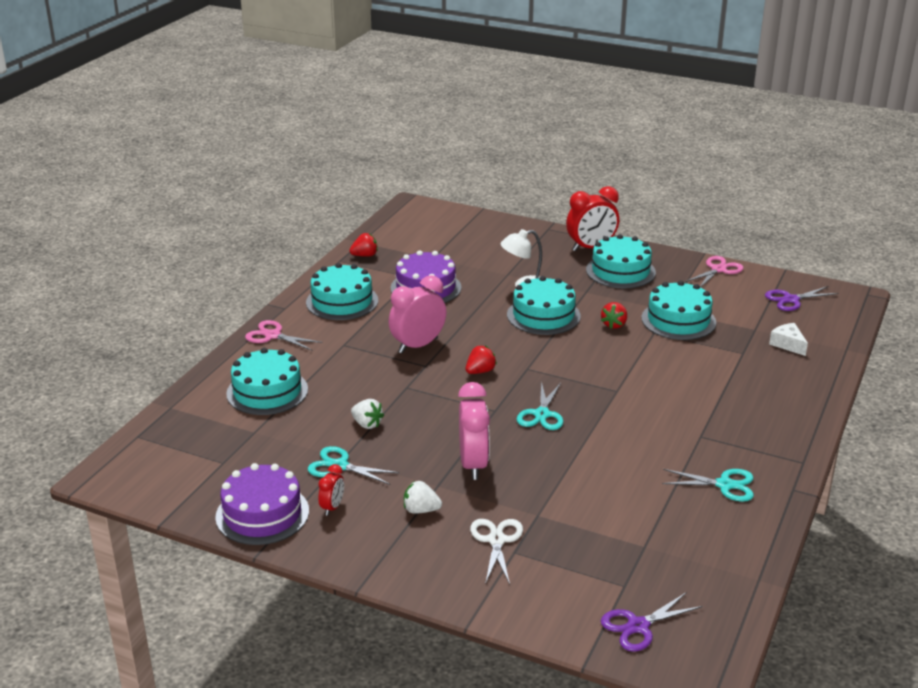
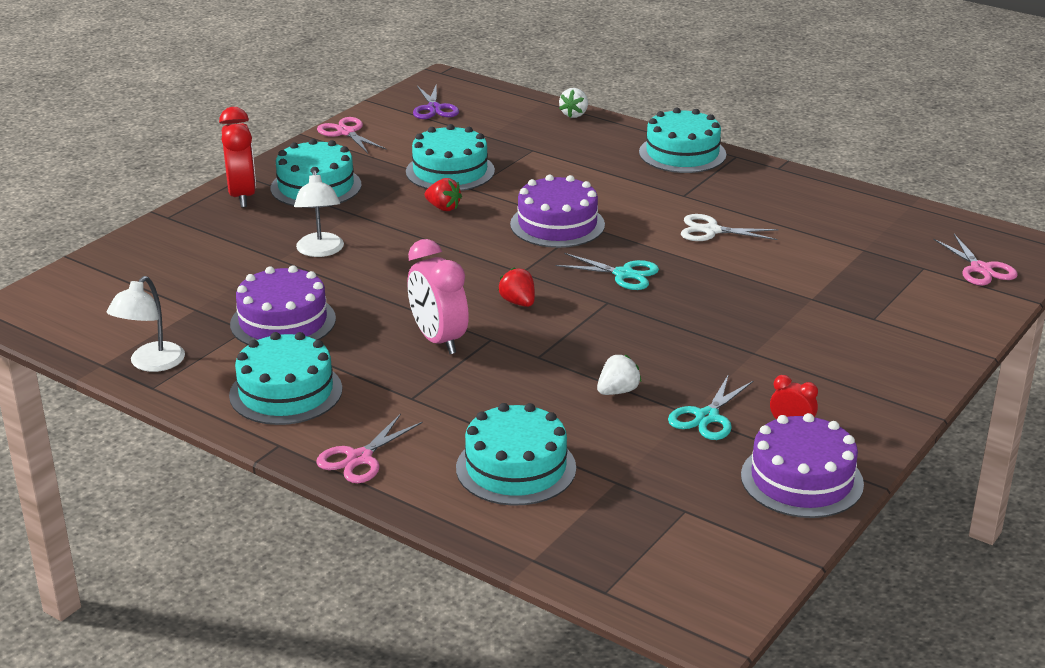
camera: 80 degrees left, 0 degrees up
red strawberry [349,233,378,257] -> white lamp [107,276,185,372]
white strawberry [404,481,442,514] -> white strawberry moved to [559,88,588,118]
pink clock [458,382,490,480] -> none
white scissors [470,519,523,585] -> white scissors moved to [681,214,779,241]
turquoise cake [507,276,581,335] -> turquoise cake moved to [639,108,726,173]
purple scissors [601,592,703,652] -> pink scissors [933,234,1018,286]
turquoise scissors [662,469,754,502] -> none
white cheese [769,323,808,356] -> none
none -> purple cake [510,174,605,248]

